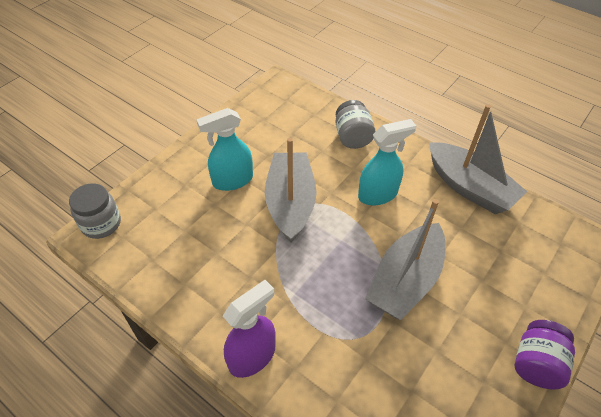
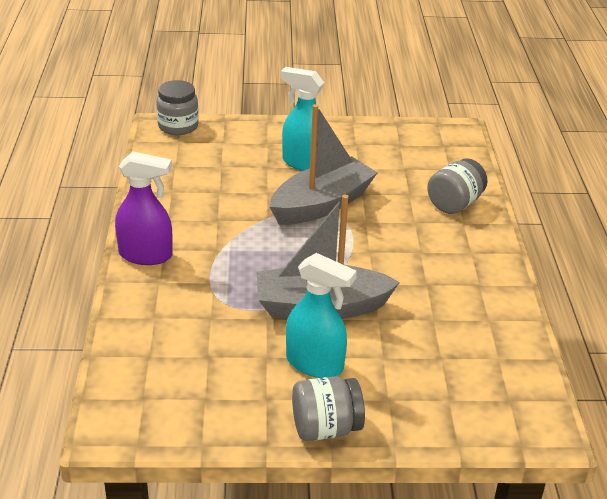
camera: 50 degrees right, 15 degrees down
turquoise spray bottle [358,119,416,205] -> turquoise spray bottle moved to [286,253,357,378]
grey boat [429,104,527,214] -> none
purple jar [515,320,575,390] -> grey jar [292,376,365,441]

